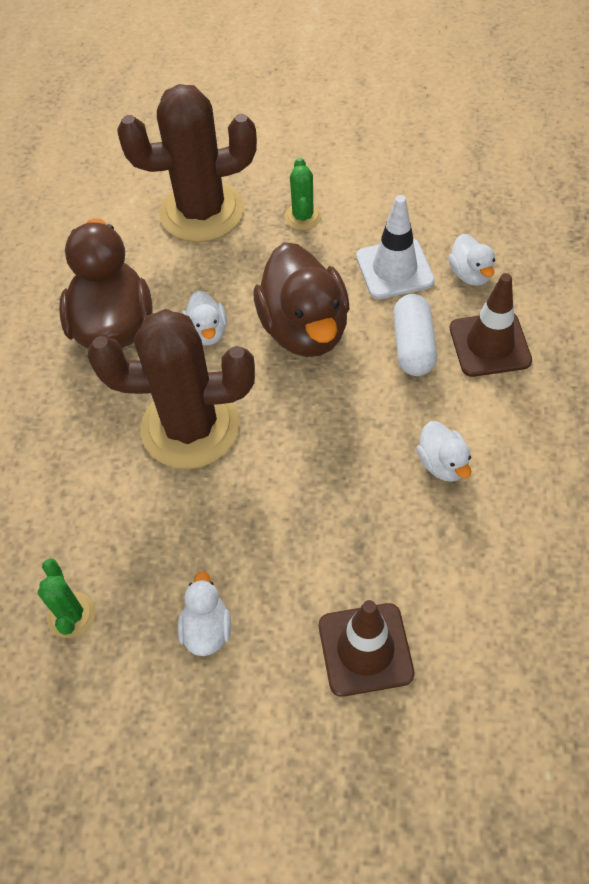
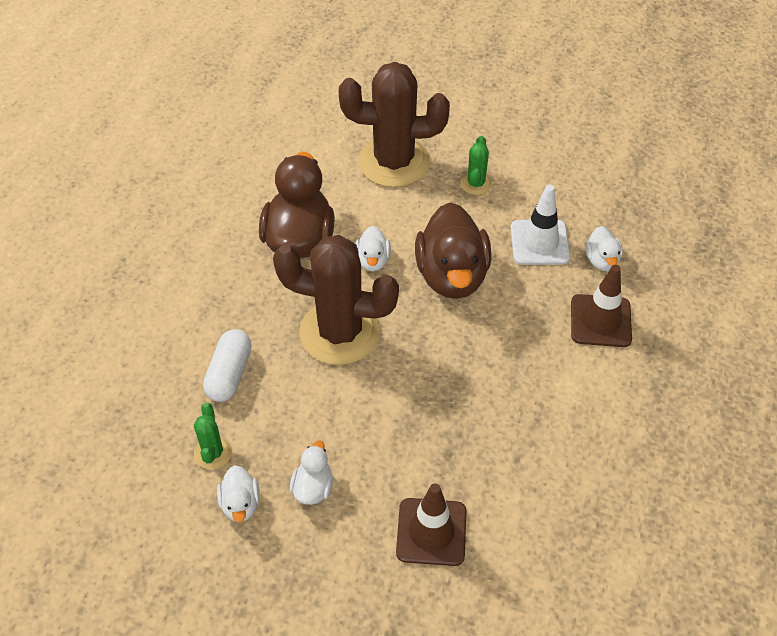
camera: 10 degrees right, 5 degrees down
white capsule [393,294,437,376] -> white capsule moved to [203,329,252,402]
white duck [417,421,471,482] -> white duck moved to [217,465,260,522]

